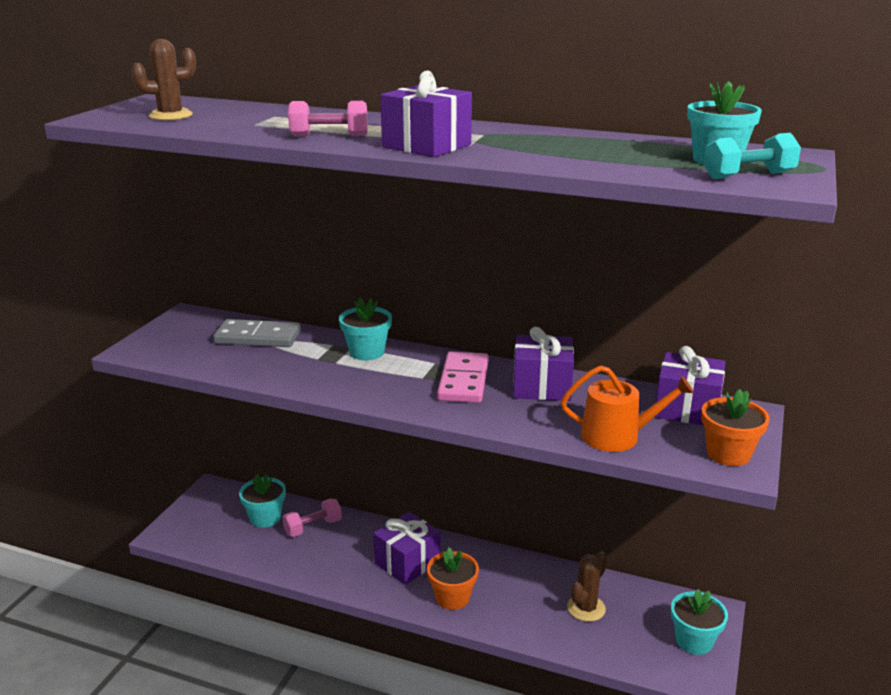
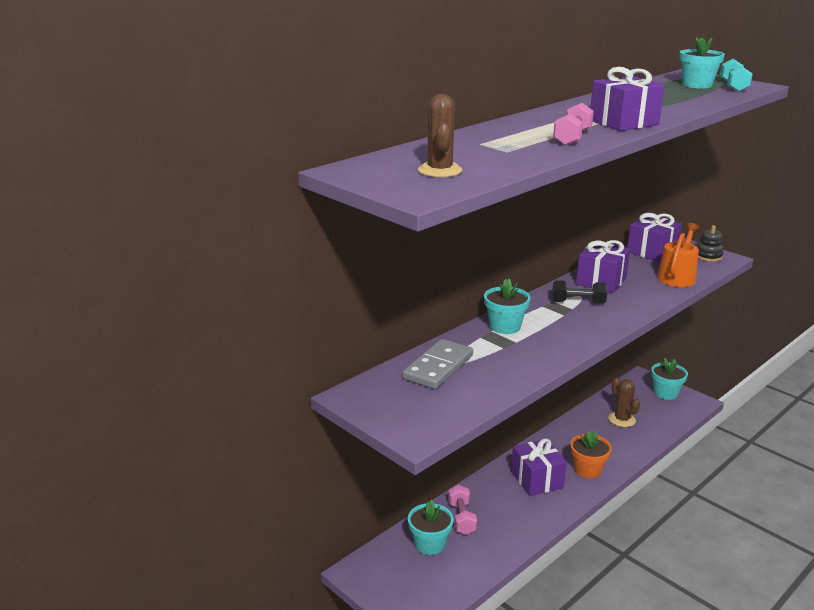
camera: 65 degrees left, 0 degrees up
pink domino [437,351,489,403] -> black dumbbell [552,280,607,304]
orange flower pot [701,389,770,466] -> black stacking toy [697,225,723,262]

